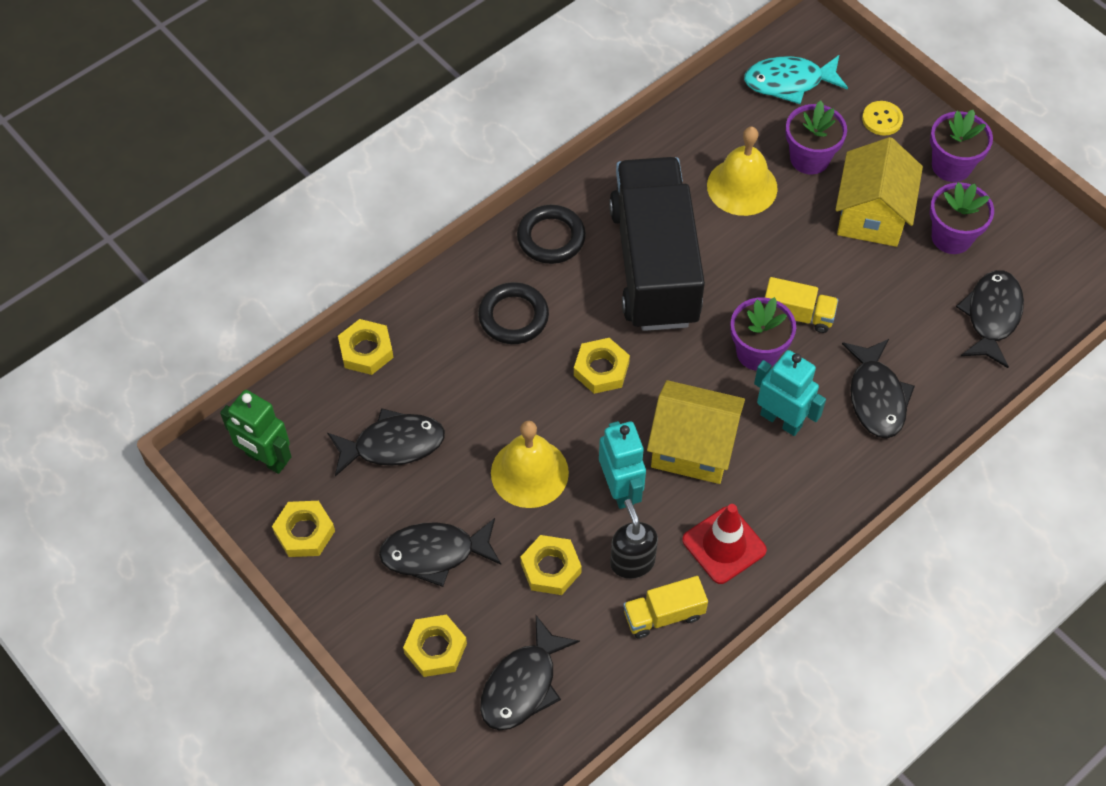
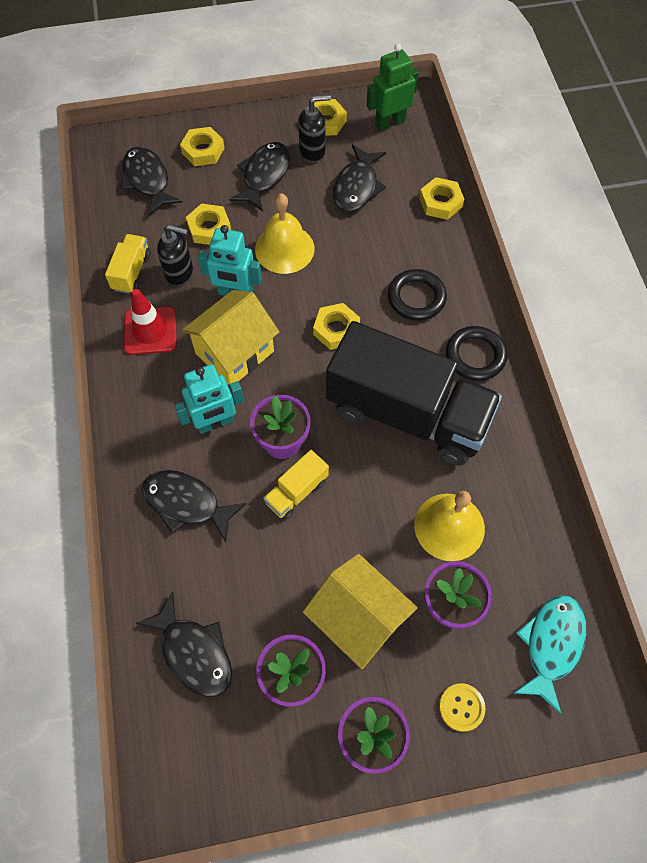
camera: 120 degrees right, 5 degrees up
none -> black soap dispenser [298,95,331,162]

